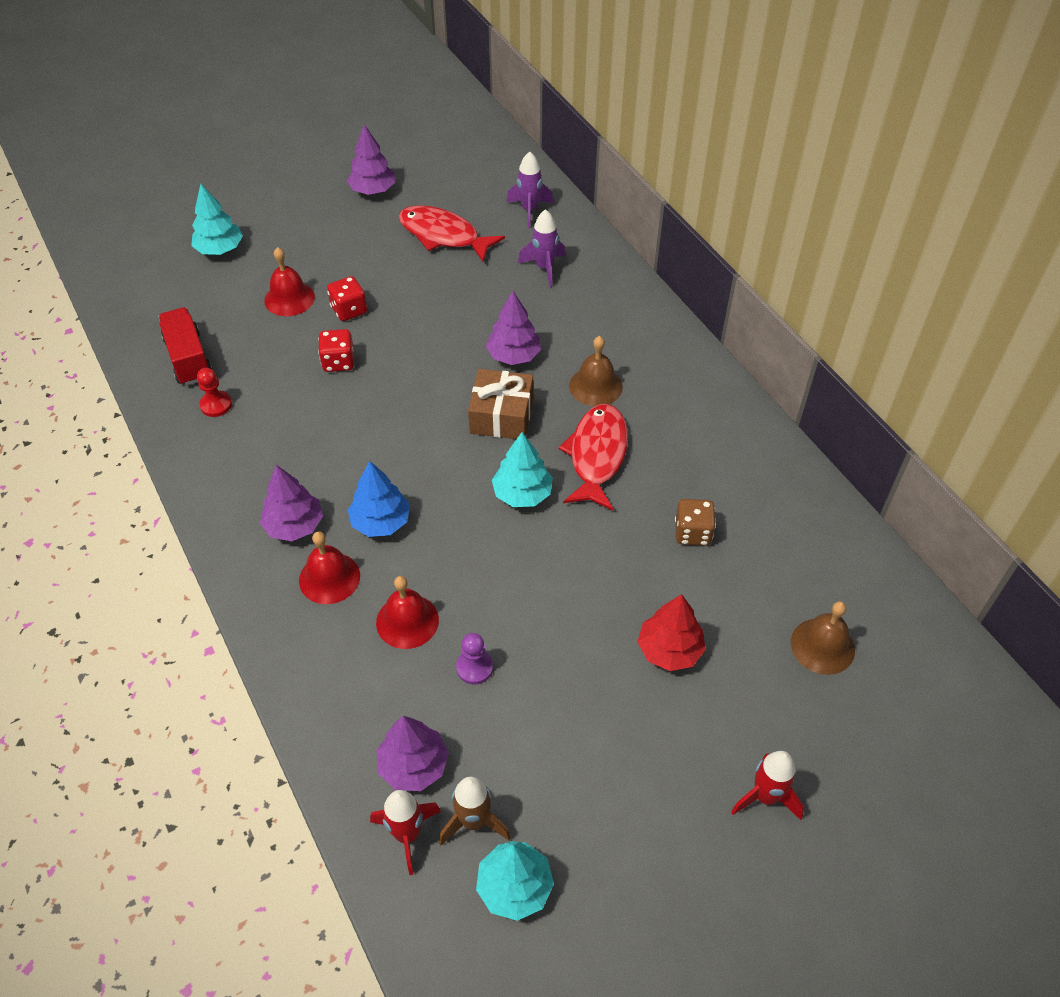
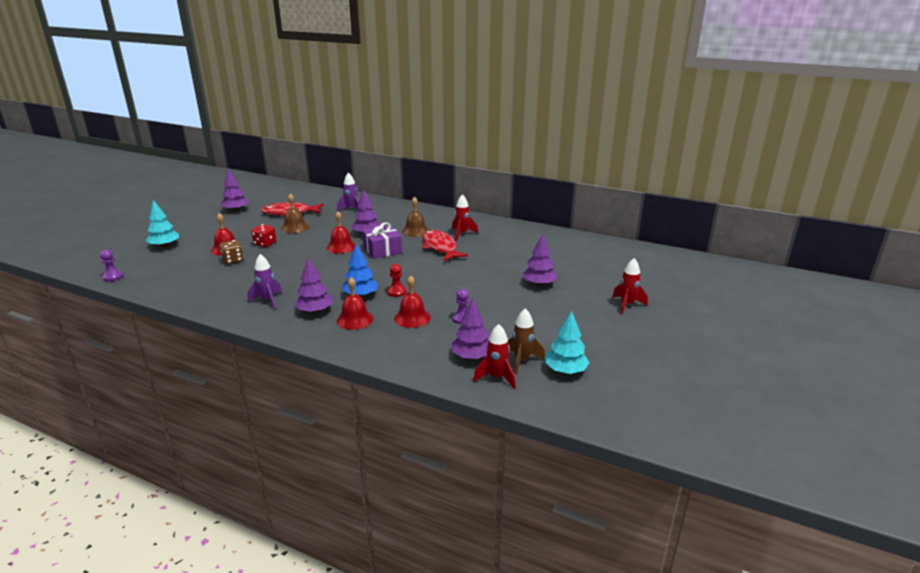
camera: 35 degrees left, 25 degrees down
red truck [158,307,213,386] -> none
red pawn [197,368,232,417] -> red pawn moved to [387,264,407,297]
red dice [318,329,354,372] -> none
brown gift [468,369,533,439] -> purple gift [362,222,402,259]
turquoise tree [492,432,553,507] -> none
purple rocket [507,152,553,228] -> purple rocket moved to [247,254,282,309]
red tree [637,594,706,671] -> purple tree [522,234,557,286]
brown dice [675,499,716,546] -> brown dice moved to [219,240,244,264]
brown bell [791,601,855,675] -> brown bell moved to [281,194,309,233]
none -> purple pawn [100,250,123,282]
none -> red bell [327,211,356,253]
none -> red rocket [452,194,478,240]

